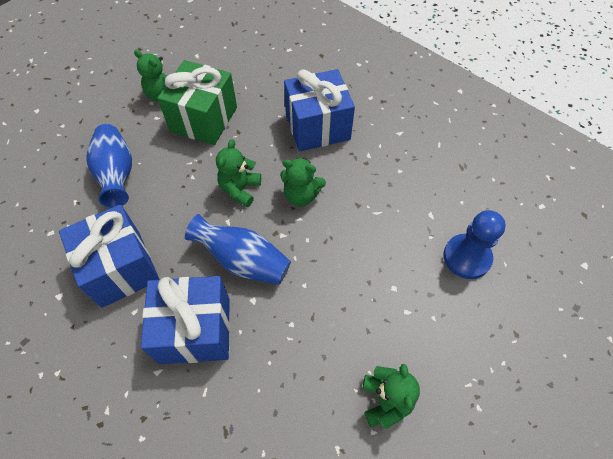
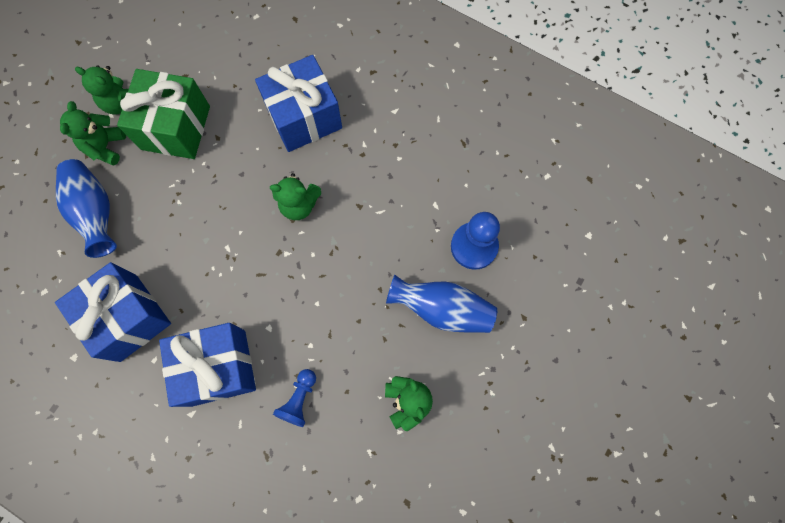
camera: 10 degrees left, 15 degrees up
blue vase [185,214,291,285] -> blue vase moved to [386,275,497,333]
green teddy bear [216,139,261,207] -> green teddy bear moved to [60,101,126,166]
none -> blue pawn [273,369,316,427]

